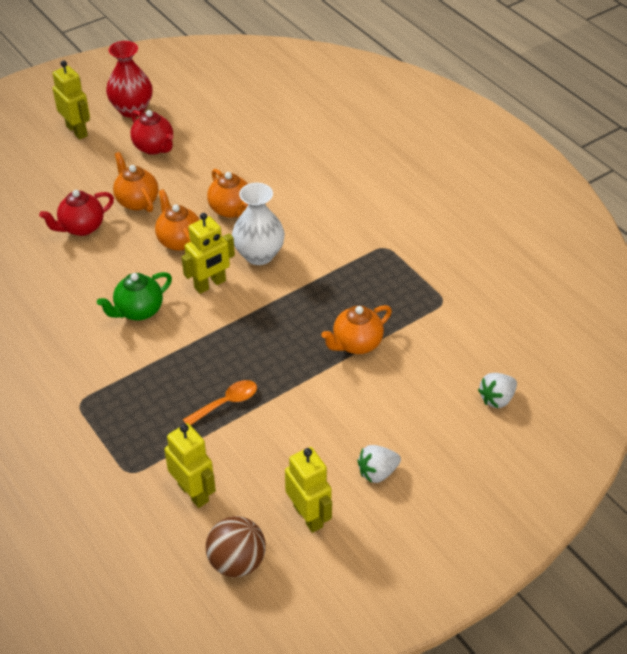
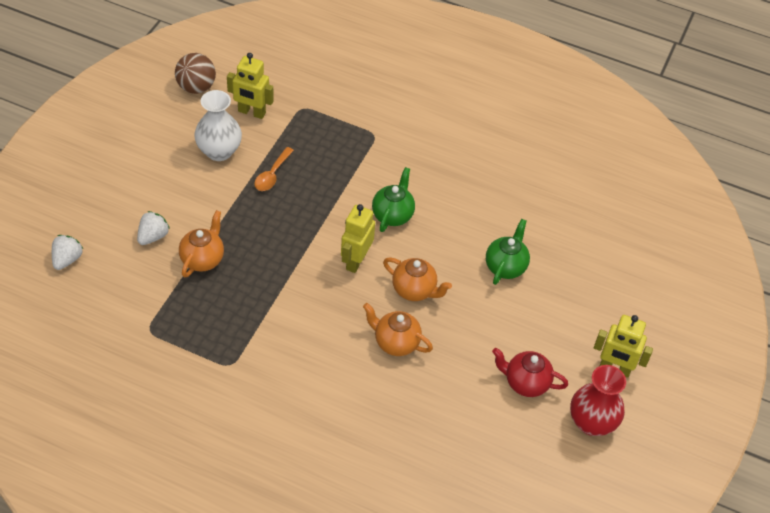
camera: 145 degrees right, 5 degrees up
red teapot [39,190,114,236] -> green teapot [486,219,530,285]
orange teapot [113,152,158,212] -> none
white vase [232,183,285,265] -> white vase moved to [194,90,242,161]
yellow robot [285,447,332,533] -> none
white strawberry [357,445,401,483] -> white strawberry moved to [137,211,170,245]

